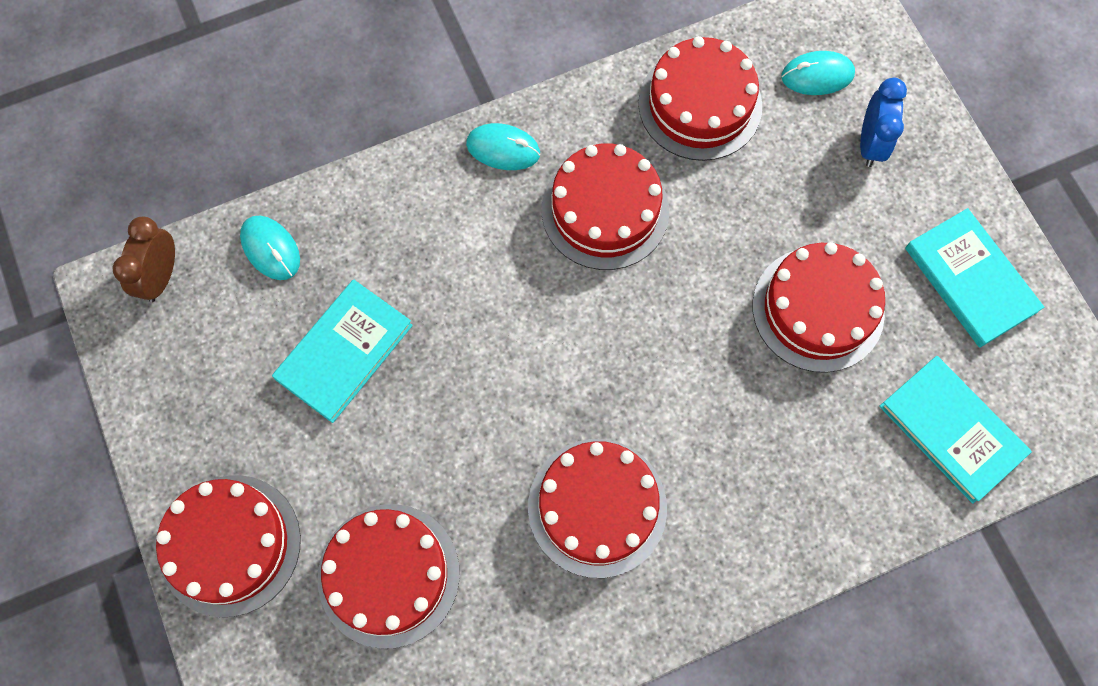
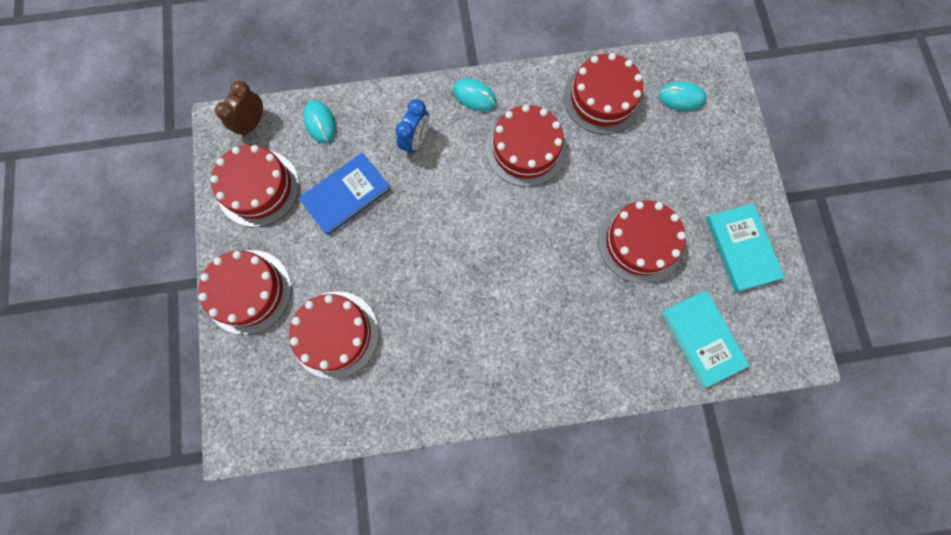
camera: 15 degrees right, 5 degrees up
turquoise book [272,279,413,423] -> blue book [299,153,391,235]
red cake [528,439,667,578] -> red cake moved to [210,145,299,227]
blue clock [860,78,907,167] -> blue clock moved to [396,99,429,155]

